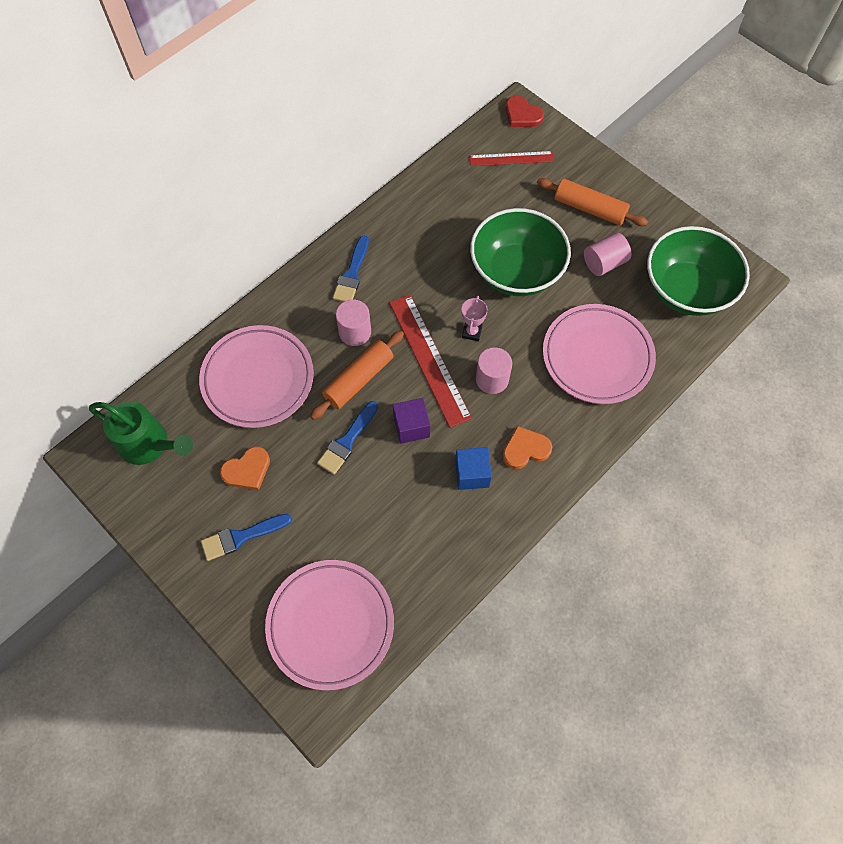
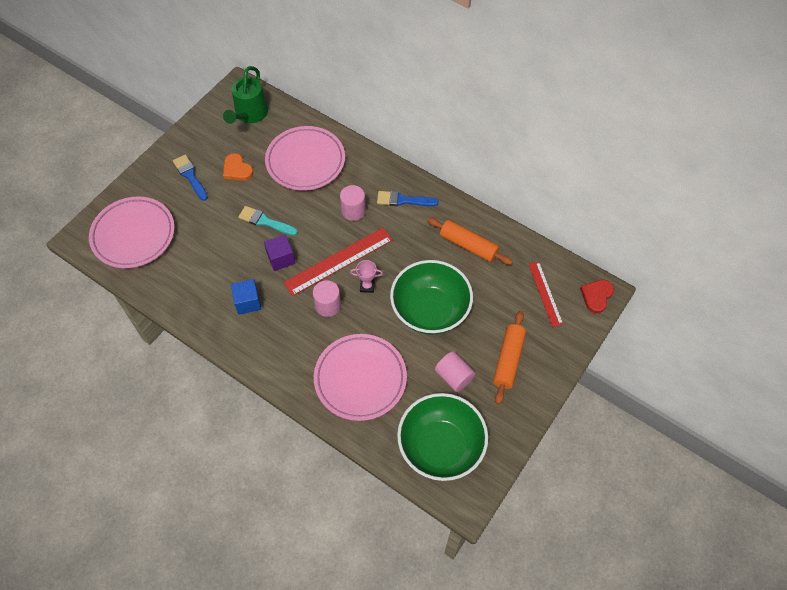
camera: 80 degrees right, 5 degrees down
orange rolling pin [310,331,404,420] -> orange rolling pin moved to [427,218,513,265]
blue brush [317,401,378,475] -> turquoise brush [238,206,298,236]
orange heart [503,426,552,469] -> none

